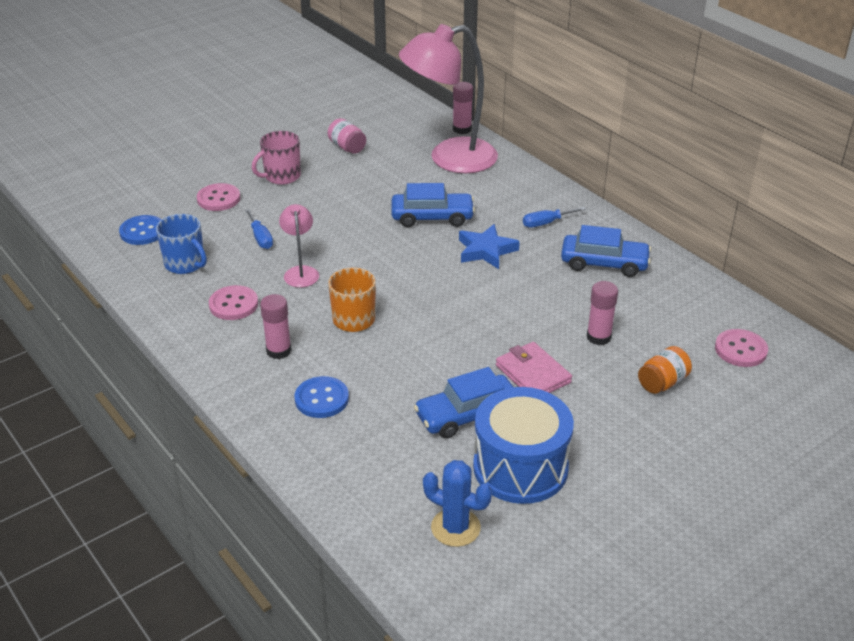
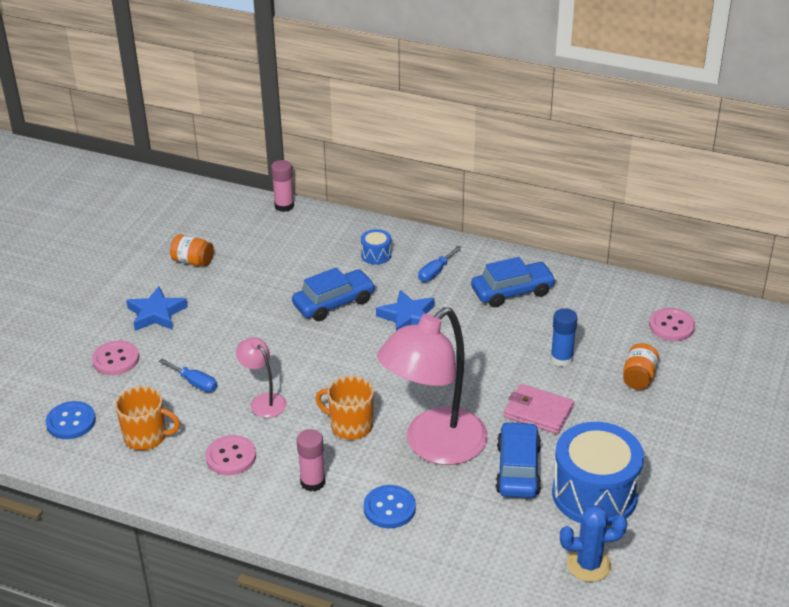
camera: 30 degrees left, 0 degrees up
blue mug [156,214,207,274] -> orange mug [115,386,180,450]
pink mug [252,131,301,185] -> blue star [126,286,188,331]
pink jar [328,118,366,154] -> orange jar [170,234,214,266]
pink lamp [399,24,498,173] -> pink lamp moved to [377,307,488,465]
blue car [414,367,513,438] -> blue car turned 150 degrees clockwise [495,421,541,498]
pink glue stick [587,281,618,345] -> blue glue stick [550,308,578,367]
none -> blue drum [361,229,392,265]

